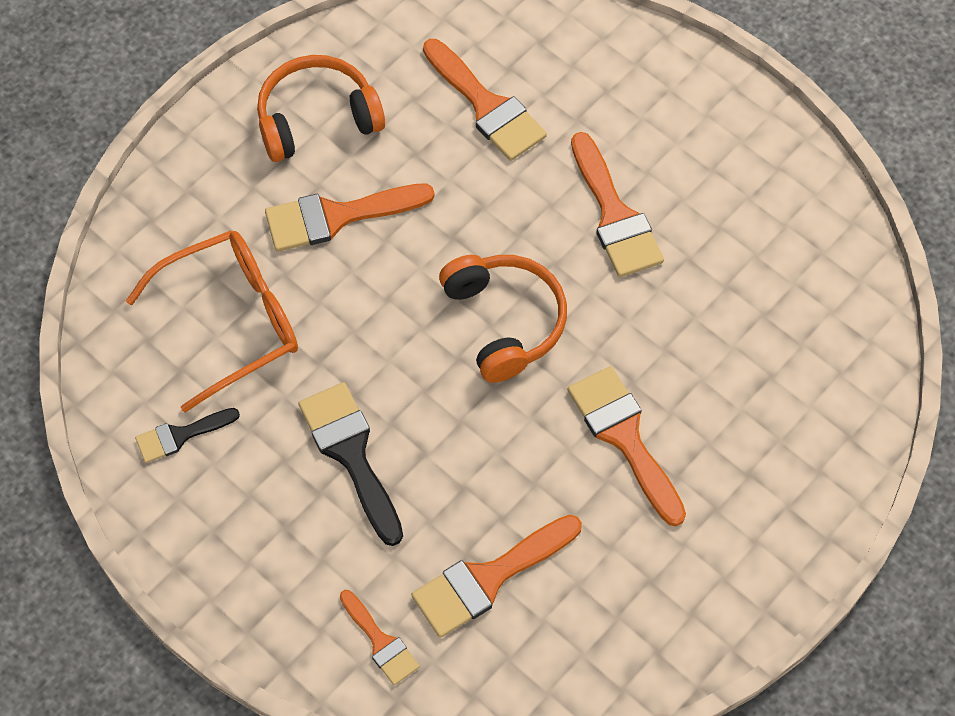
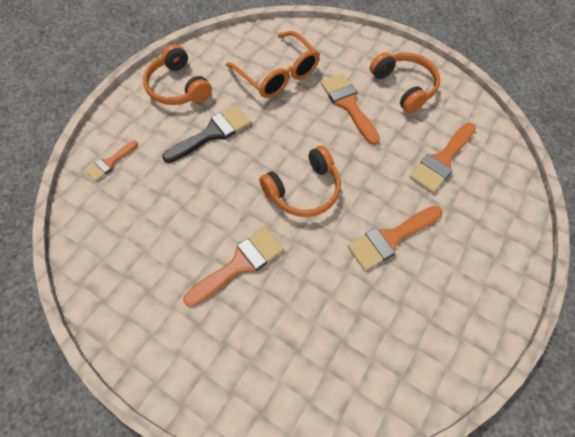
camera: 80 degrees right, 0 degrees up
black brush [135,408,240,463] -> none
orange brush [411,515,582,638] -> none
none -> orange headphones [143,44,212,105]

